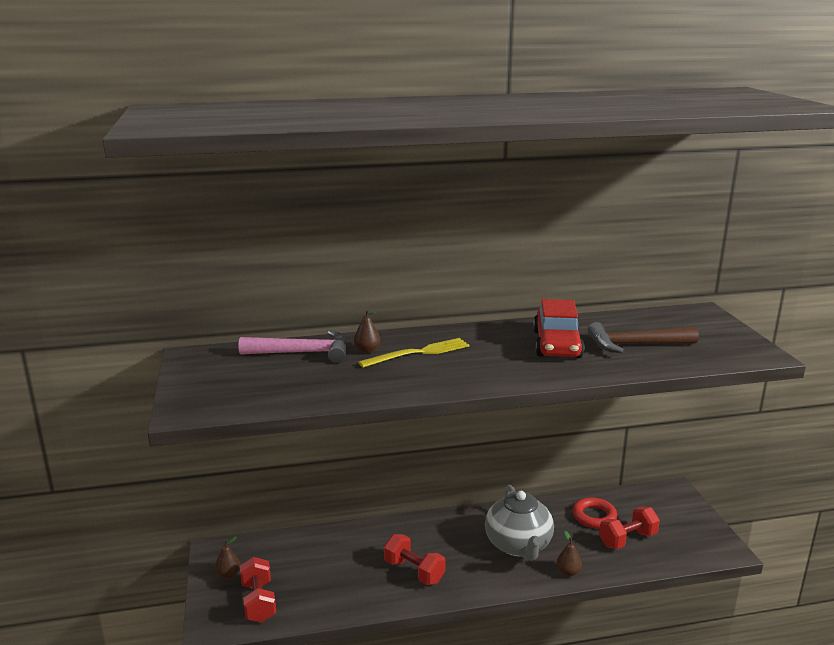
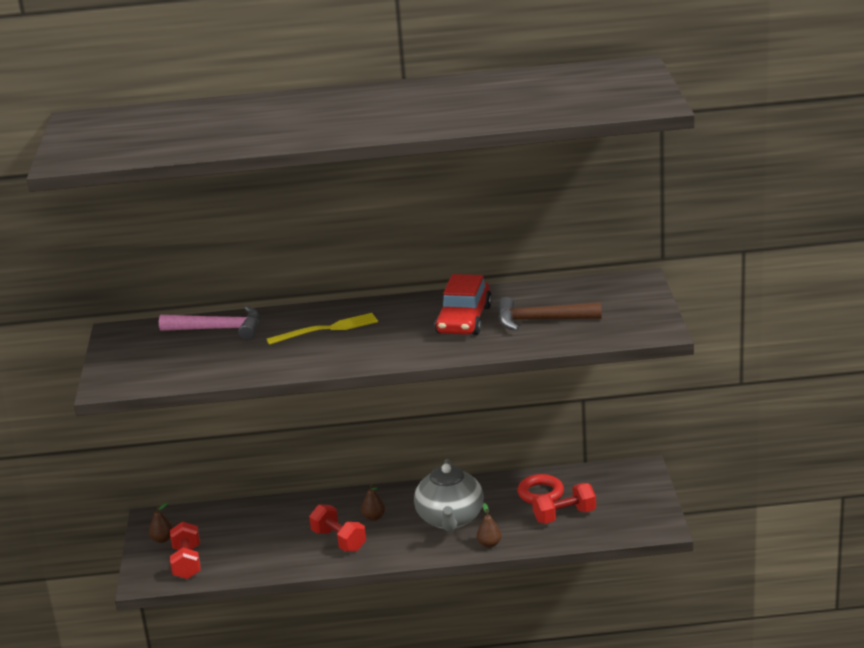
camera: 10 degrees right, 5 degrees up
brown pear [354,310,380,353] -> brown pear moved to [361,484,385,521]

